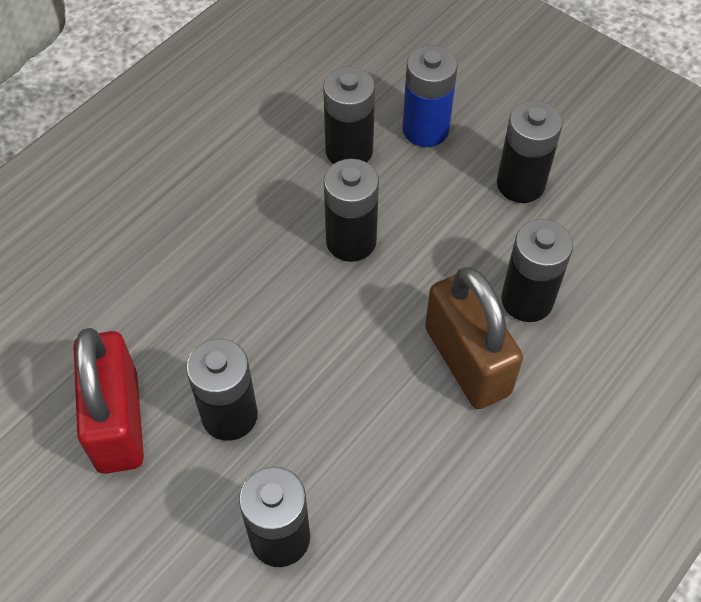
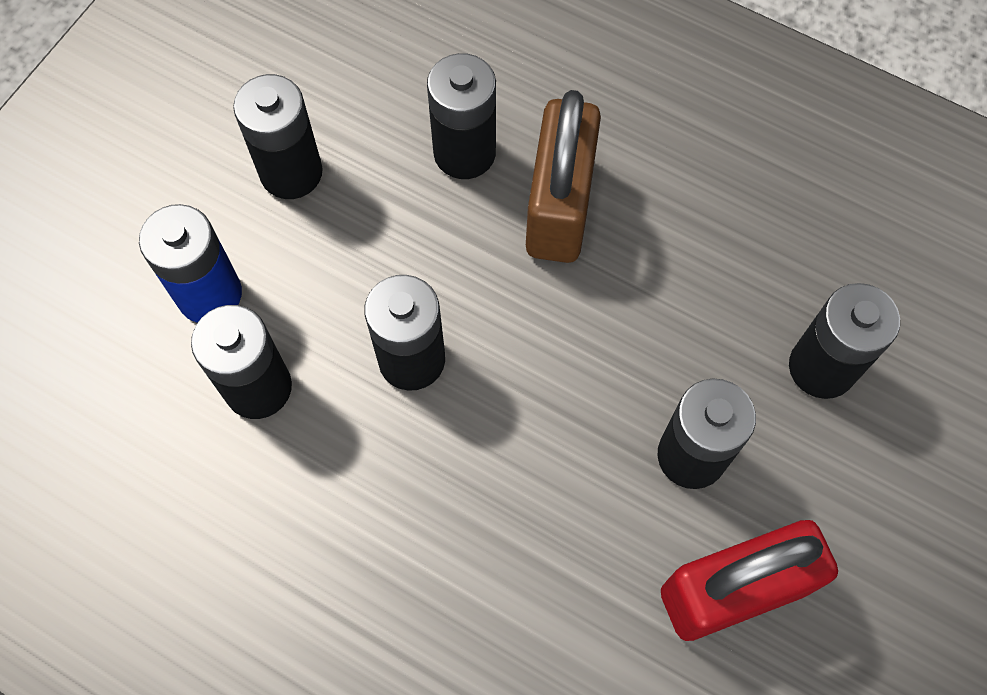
camera: 100 degrees left, 10 degrees up
brown padlock [425,267,523,409] -> brown padlock turned 45 degrees counterclockwise [526,90,601,263]

